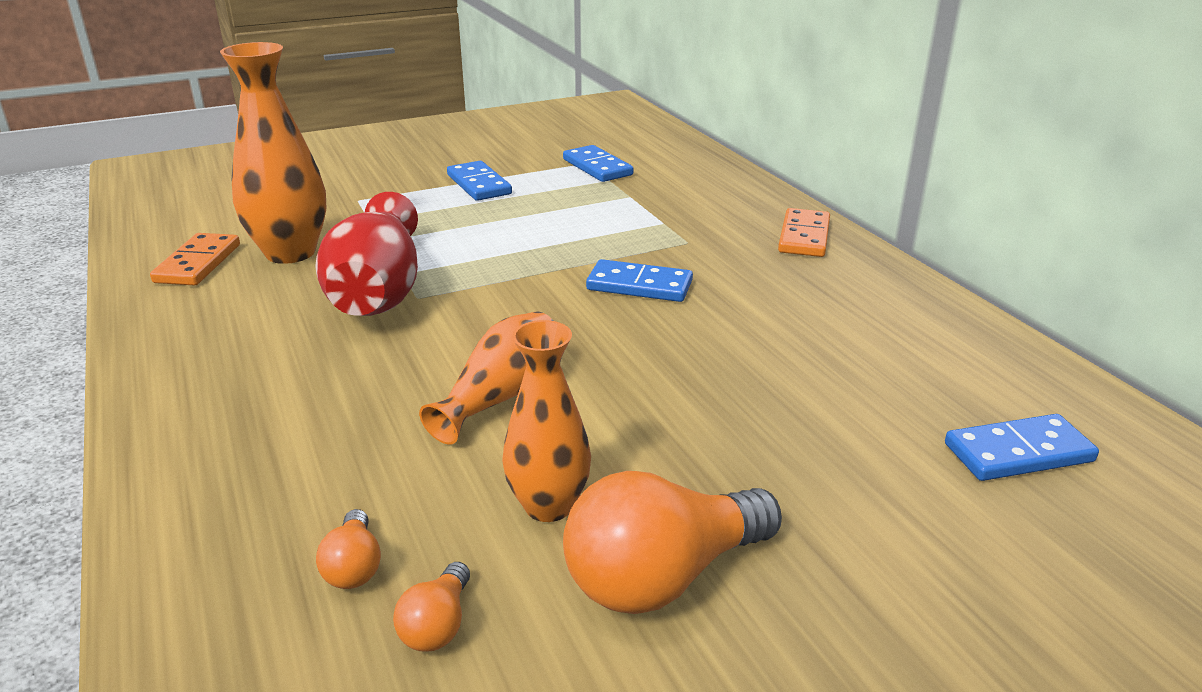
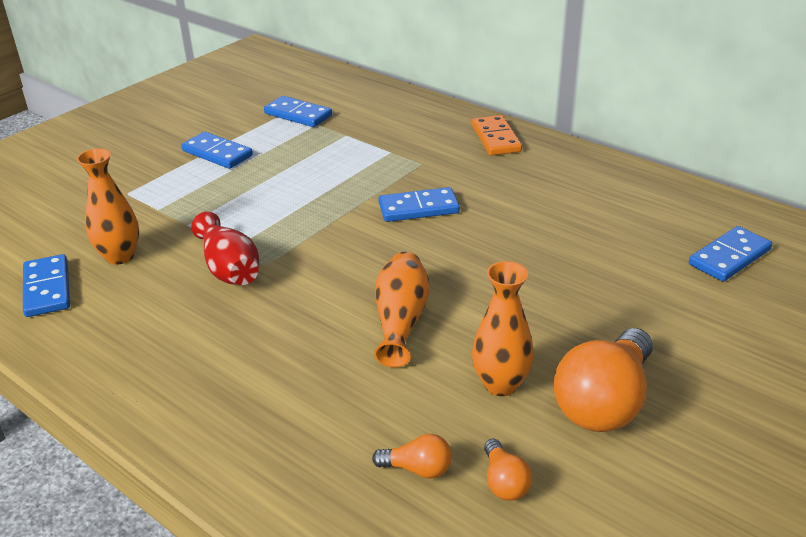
camera: 25 degrees left, 5 degrees up
orange domino [150,233,240,286] -> blue domino [23,254,70,317]
orange vase [220,42,327,264] -> orange vase [77,148,139,265], size x0.65
red vase [315,192,418,316] -> red vase [191,212,259,285], size x0.65
orange light bulb [316,509,381,589] -> orange light bulb turned 45 degrees counterclockwise [372,434,452,479]

